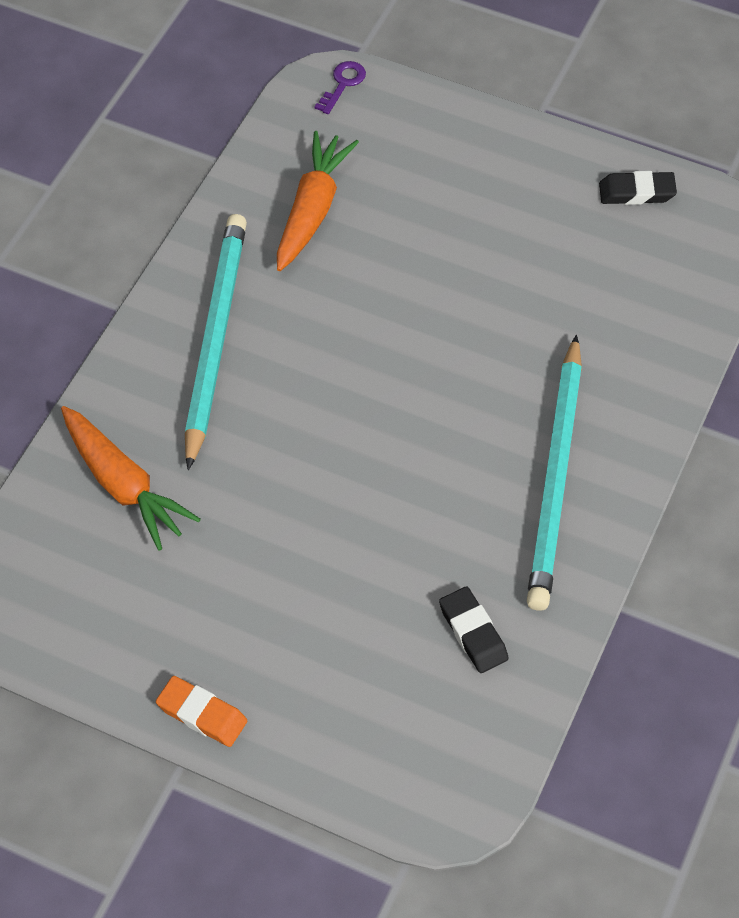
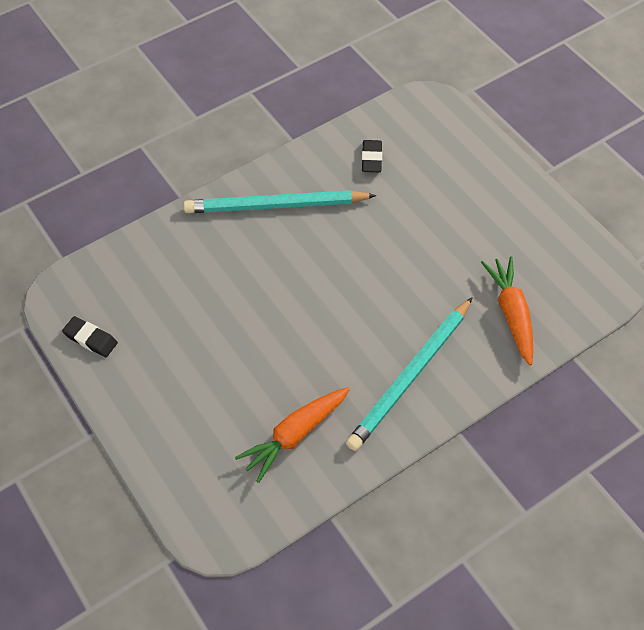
camera: 150 degrees left, 0 degrees up
orange eraser [156,676,247,747] -> none
purple key [315,61,366,114] -> none
turquoise pencil [527,335,582,611] -> turquoise pencil turned 135 degrees counterclockwise [184,190,376,213]

